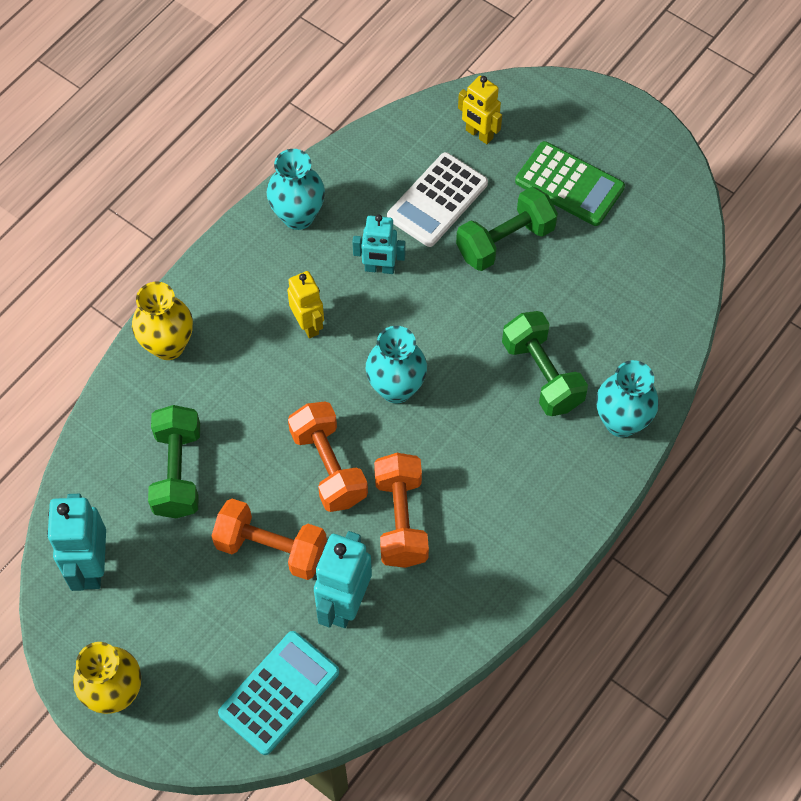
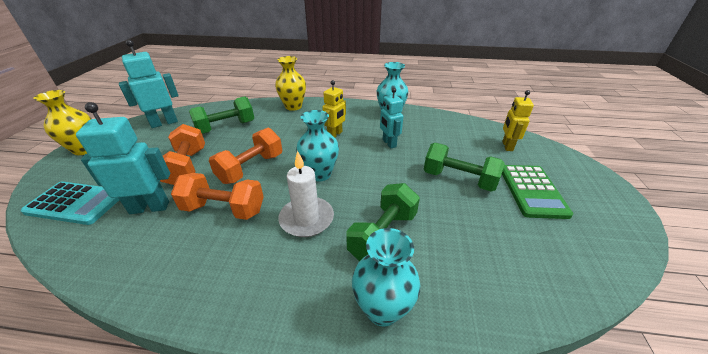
camera: 60 degrees right, 25 degrees down
orange dumbbell [374,453,429,568] -> orange dumbbell turned 45 degrees clockwise [171,173,264,220]
white calculator [387,152,488,247] -> none
none -> white candle [278,151,334,237]

